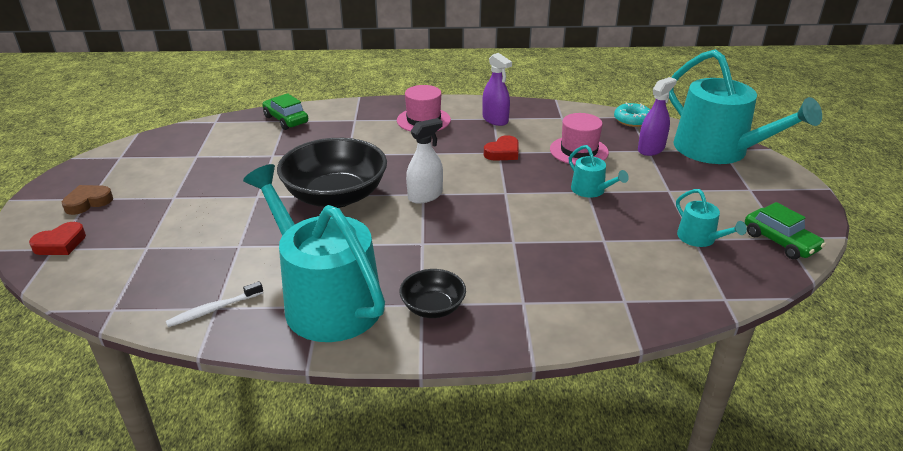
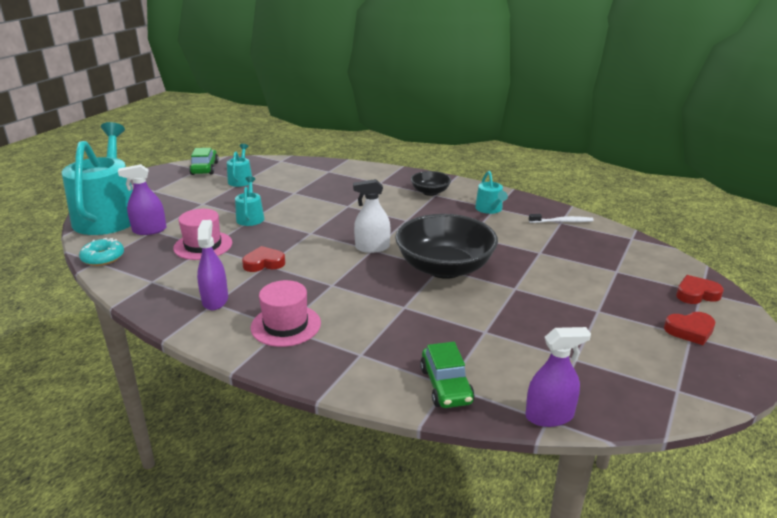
camera: 150 degrees left, 5 degrees down
brown heart [62,185,113,215] -> red heart [664,312,715,345]
turquoise watering can [243,164,385,342] -> turquoise watering can [475,171,508,214], size x0.43
none -> purple spray bottle [525,327,591,427]

